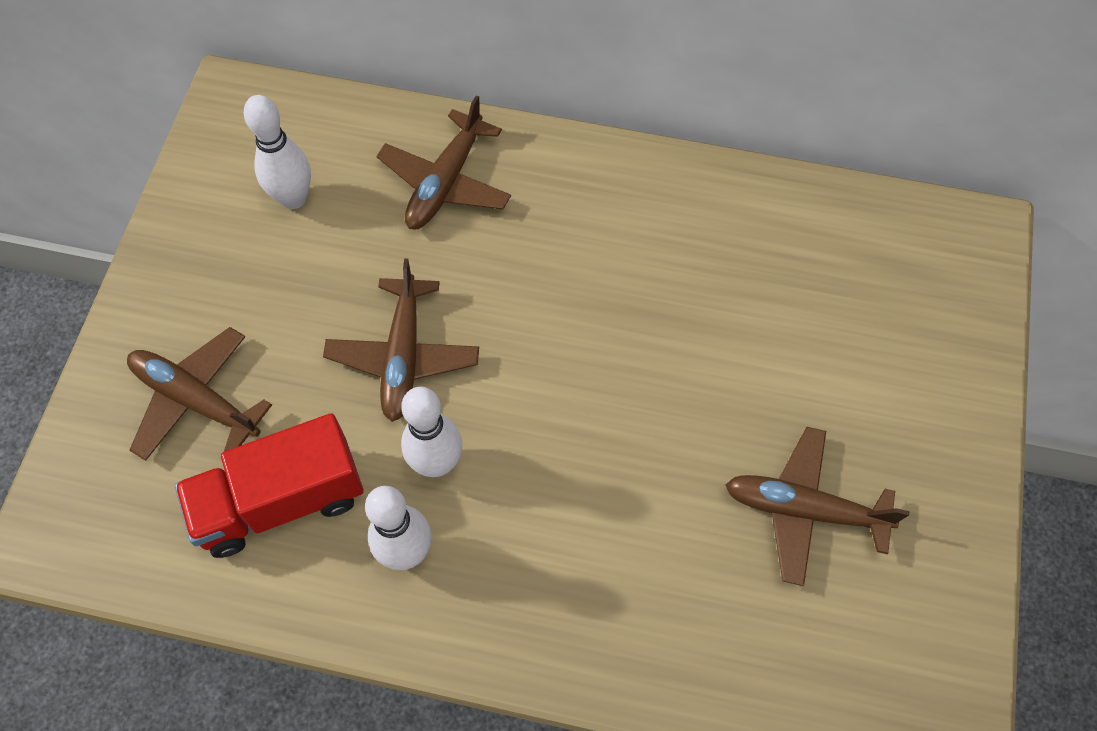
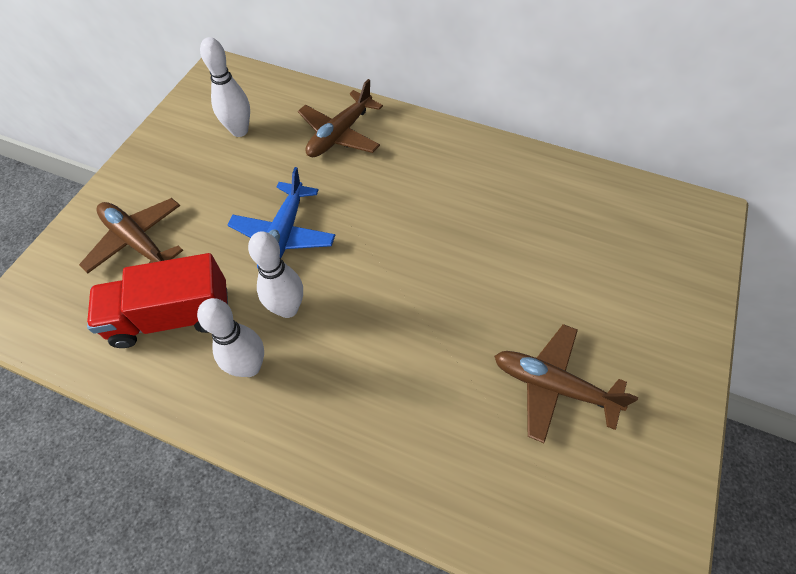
camera: 10 degrees right, 5 degrees down
brown plane [323,258,479,422] -> blue plane [228,167,335,268]

